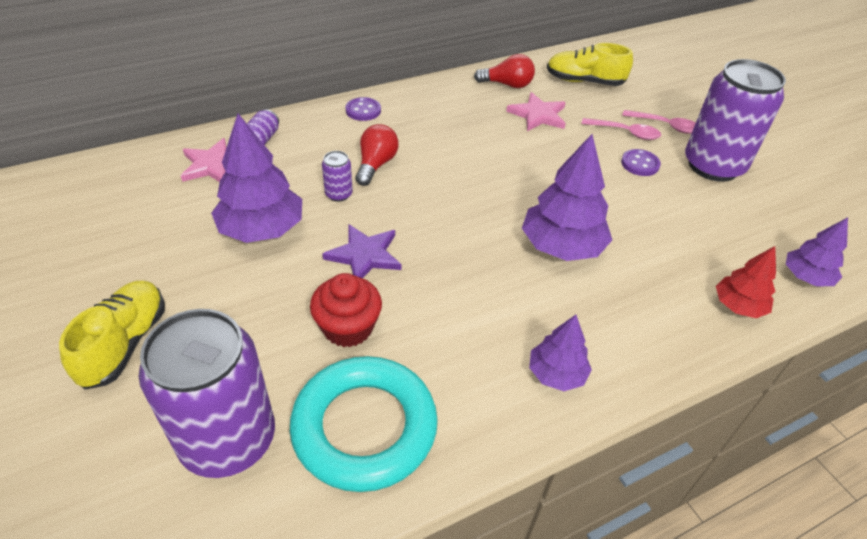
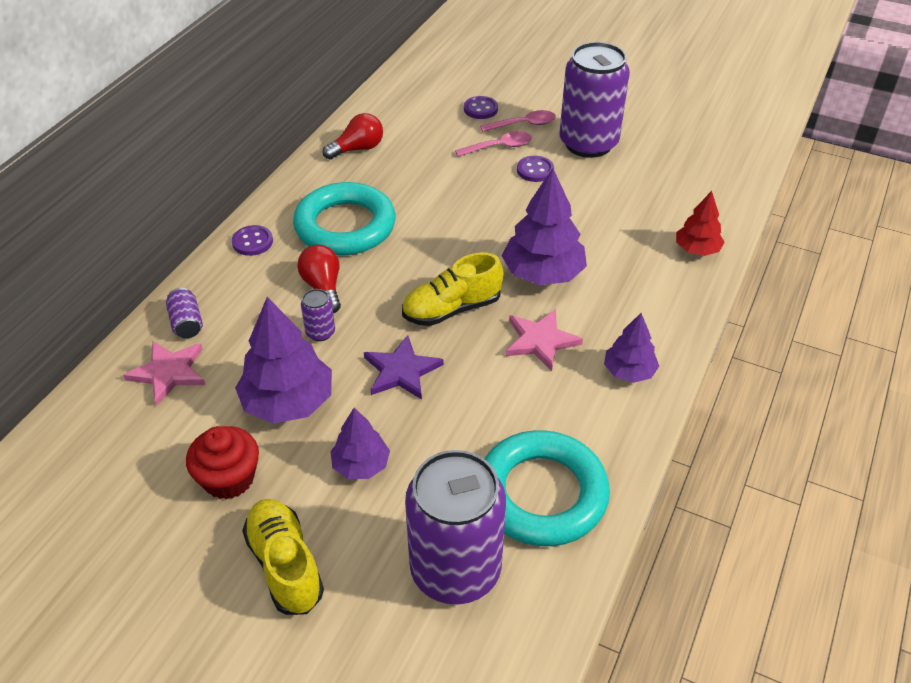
camera: 35 degrees left, 0 degrees up
red cupcake [310,273,382,347] -> red cupcake moved to [186,426,259,499]
pink star [506,92,566,131] -> pink star moved to [506,309,583,371]
yellow shoe [547,43,633,86] -> yellow shoe moved to [402,252,503,326]
purple tree [786,217,848,286] -> purple tree moved to [330,408,390,479]
none -> turquoise ring [293,182,396,255]
none -> purple button [464,96,498,119]

